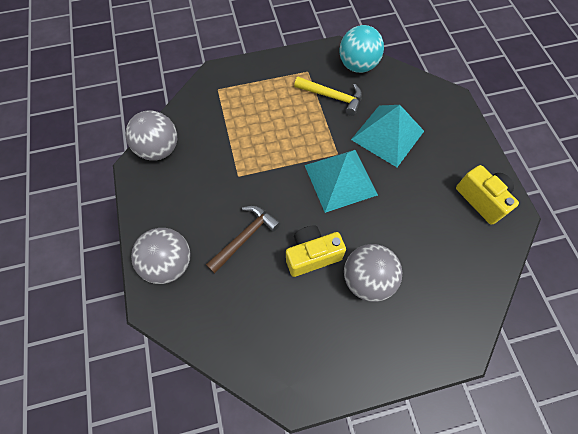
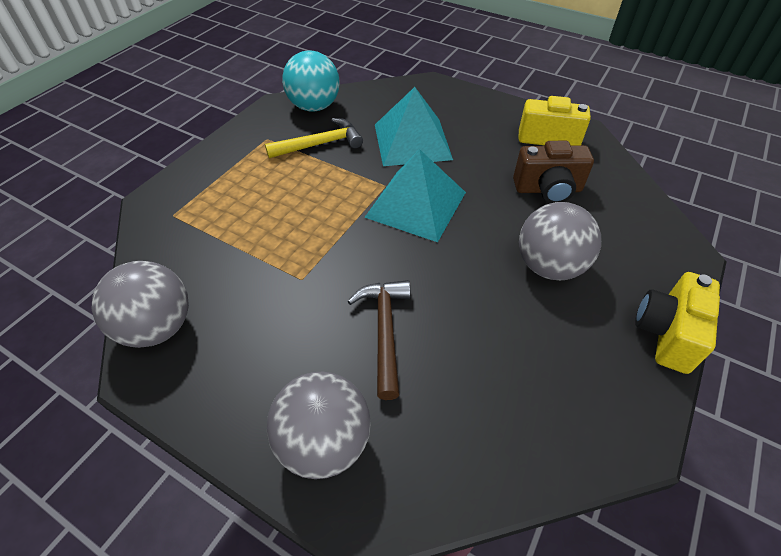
camera: 45 degrees left, 15 degrees down
yellow camera [286,225,346,277] -> yellow camera moved to [635,272,720,374]
none -> brown camera [513,141,594,203]

